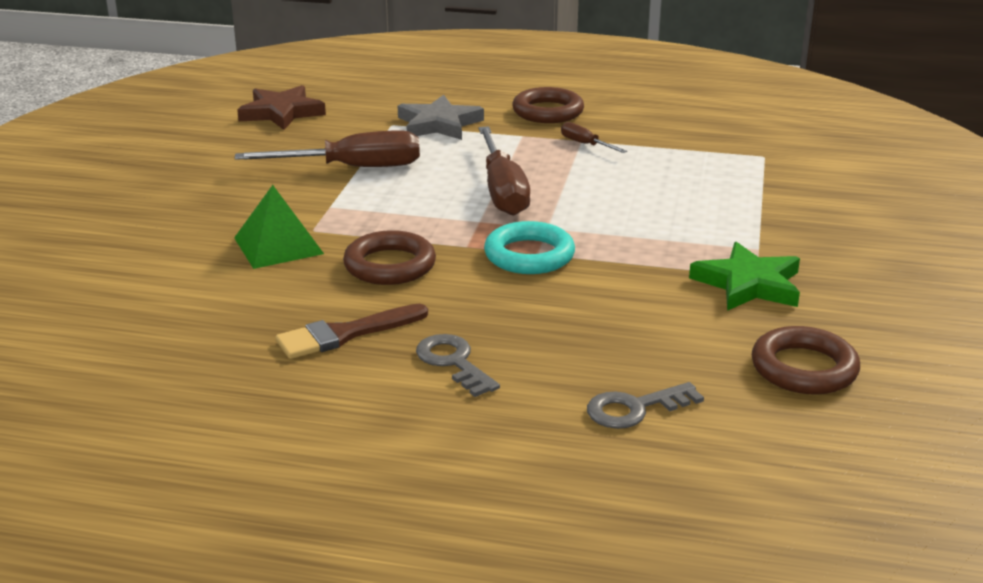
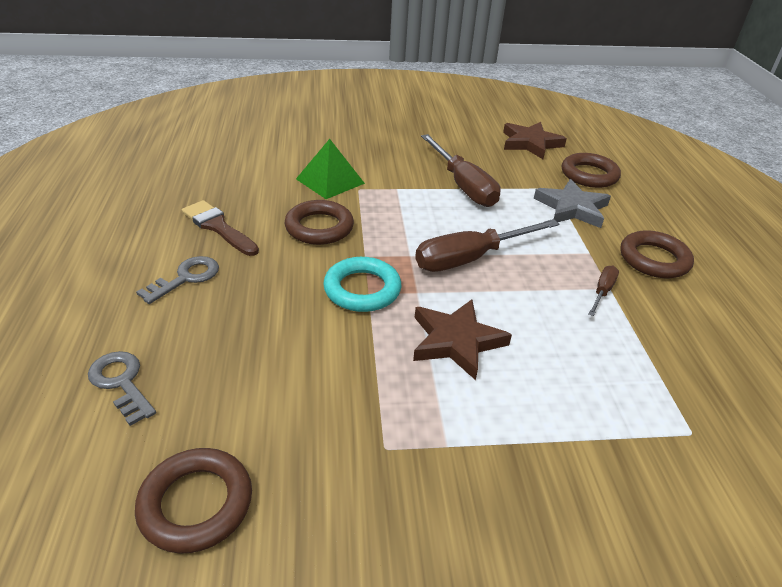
camera: 70 degrees right, 10 degrees up
green star [689,242,800,311] -> none
none -> brown star [413,299,512,380]
none -> brown ring [562,153,621,188]

